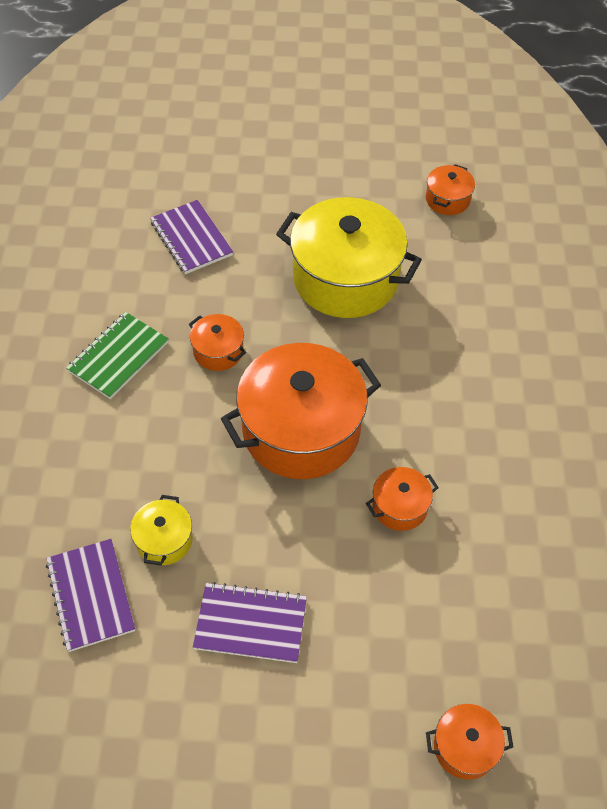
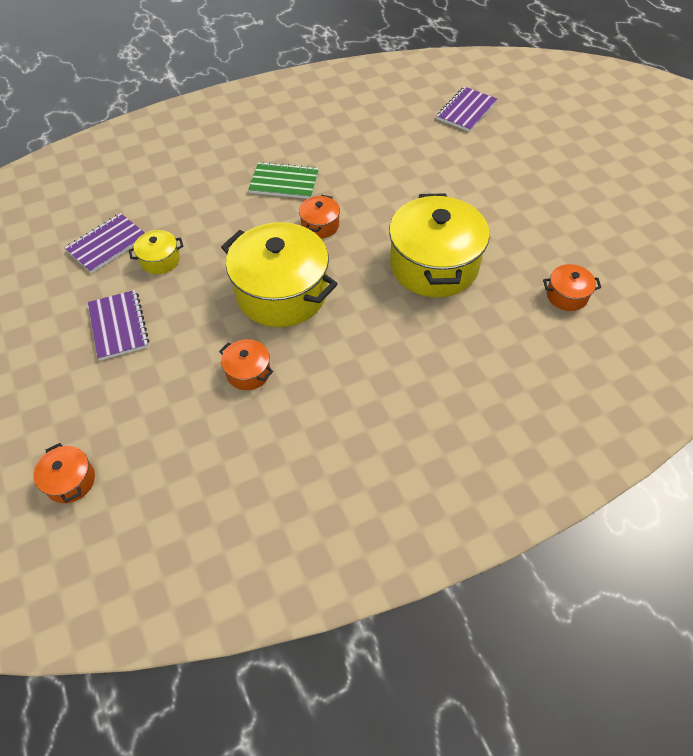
camera: 65 degrees right, 0 degrees up
purple notebook [150,200,233,274] -> purple notebook moved to [437,87,497,132]
orange pot [221,343,381,479] -> yellow pot [221,222,338,327]

